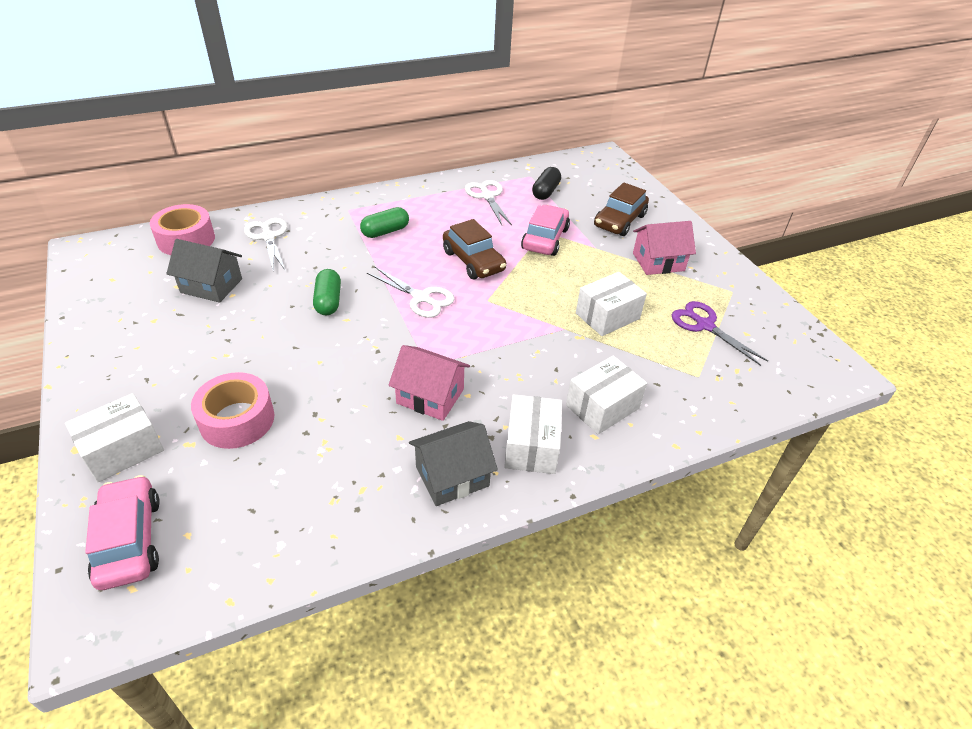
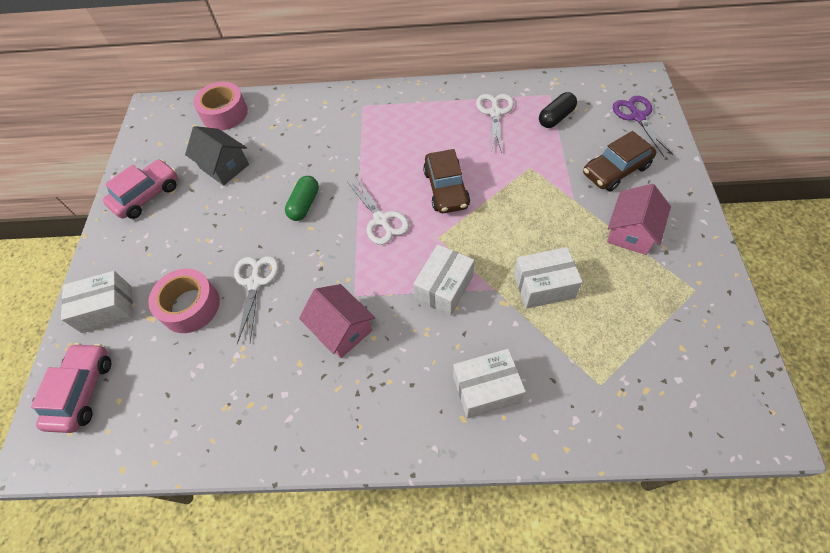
camera: 30 degrees right, 15 degrees up
white scissors [244,218,288,272] -> white scissors moved to [234,256,279,344]
green capsule [360,207,409,238] -> none
grey house [409,421,498,506] -> none
white box [504,394,562,474] -> white box moved to [413,244,475,316]
pink car [521,205,570,256] -> pink car moved to [103,159,178,219]
pink house [633,221,696,275] -> pink house turned 75 degrees counterclockwise [607,184,671,255]
purple scissors [672,301,768,366] -> purple scissors moved to [613,96,673,157]

